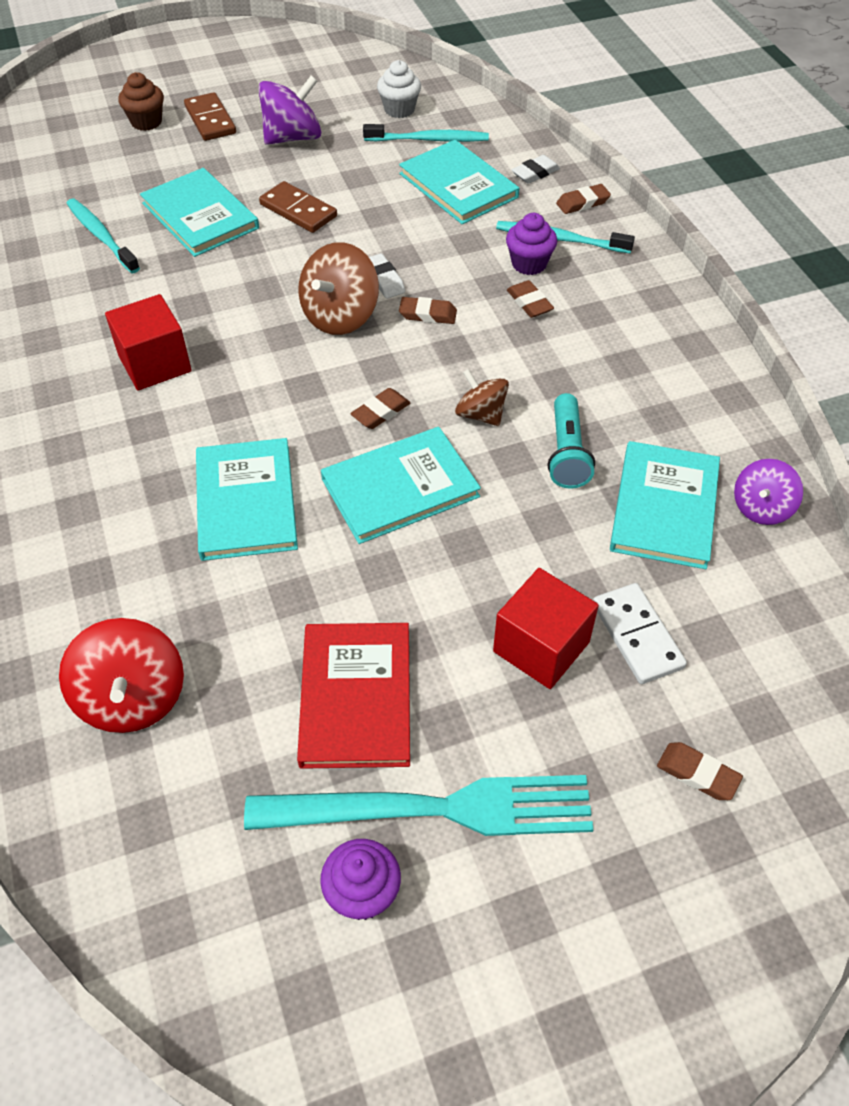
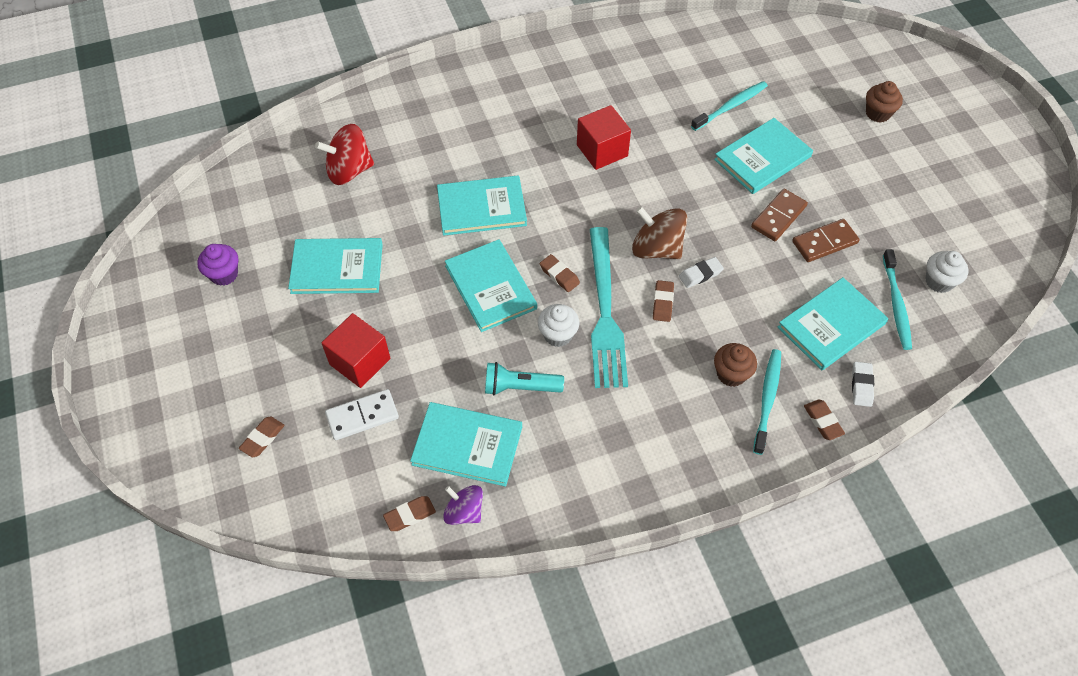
camera: 90 degrees right, 5 degrees up
brown domino [184,92,236,141] -> brown domino moved to [792,219,860,262]
turquoise fork [244,775,594,836] -> turquoise fork moved to [589,227,628,388]
purple spinning top [258,75,321,145] -> none
red book [297,623,410,769] -> turquoise book [288,238,383,294]
brown spinning top [455,369,509,426] -> white cupcake [538,304,579,347]
purple cupcake [506,213,557,275] -> brown cupcake [714,343,757,387]
brown eraser [507,280,554,318] -> brown eraser moved to [383,496,436,531]
white eraser [512,155,560,184] -> white eraser turned 45 degrees clockwise [852,362,874,407]

